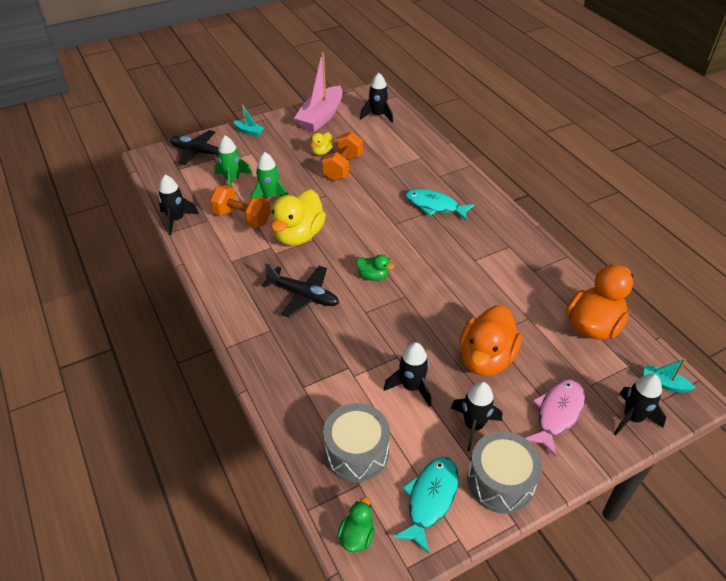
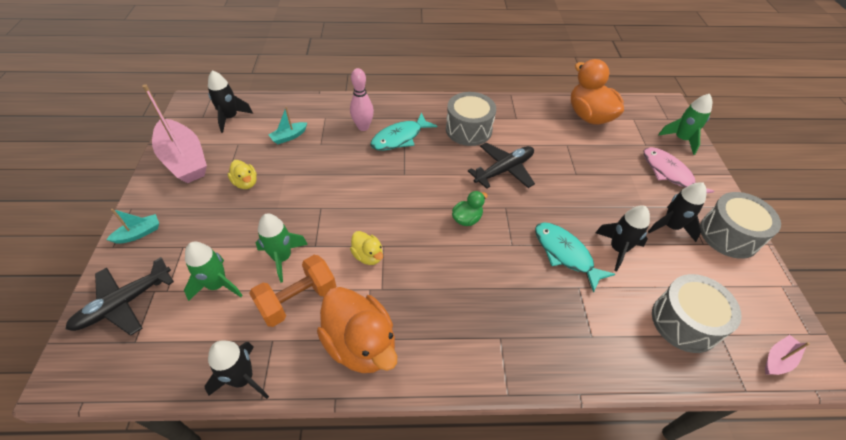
camera: 65 degrees left, 5 degrees up
black plane [262,263,339,318] -> black plane moved to [468,142,535,189]
yellow duck [271,189,326,246] -> yellow duck [350,231,383,265], size x0.49
orange dumbbell [322,131,363,181] -> none
green duck [337,497,375,552] -> pink boat [765,335,810,375]
turquoise fish [393,457,459,554] -> turquoise fish moved to [535,222,615,293]
orange duck [460,305,522,376] -> orange duck moved to [317,287,397,373]
black rocket [614,374,666,435] -> green rocket [658,94,712,155]
turquoise boat [643,358,695,392] -> turquoise boat moved to [269,107,307,144]
none -> pink bowling pin [350,68,374,131]
none -> grey drum [446,92,496,146]

